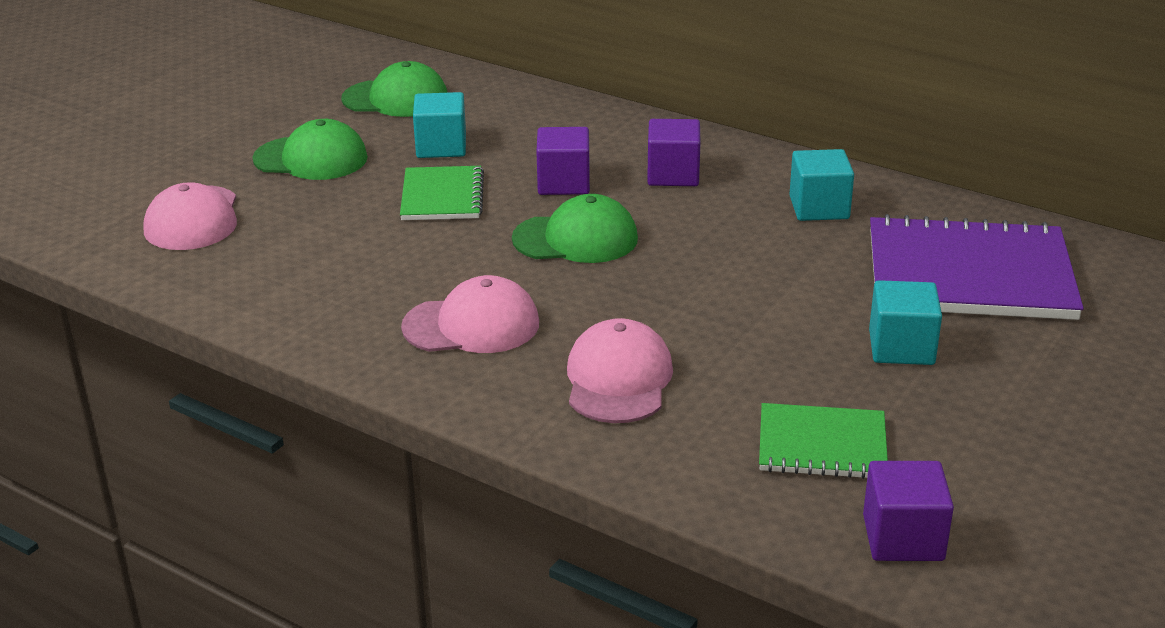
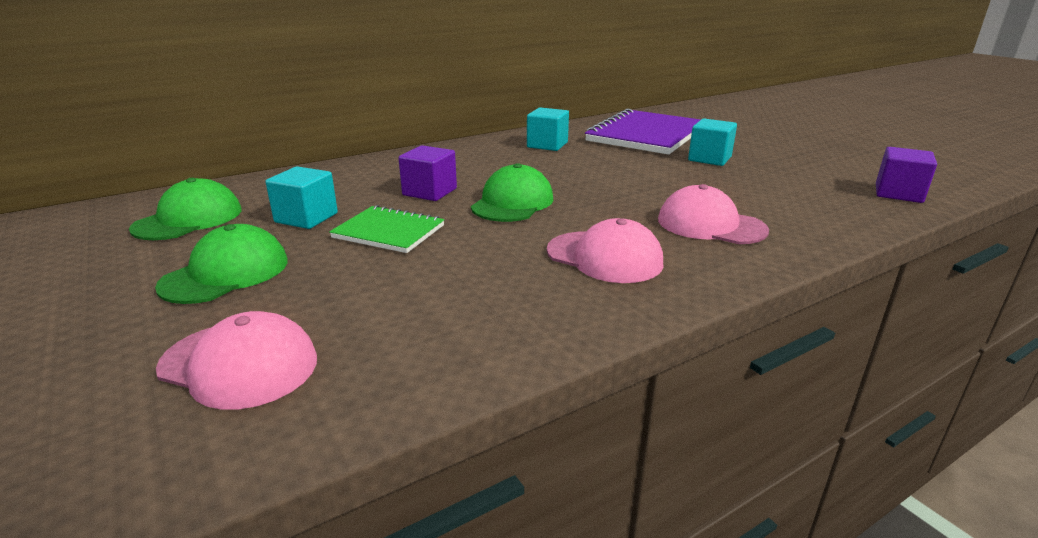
camera: 65 degrees left, 5 degrees down
pink cap [401,275,539,353] -> pink cap turned 105 degrees clockwise [547,218,663,283]
purple cube [647,119,700,186] -> none
green notebook [759,403,888,479] -> none

